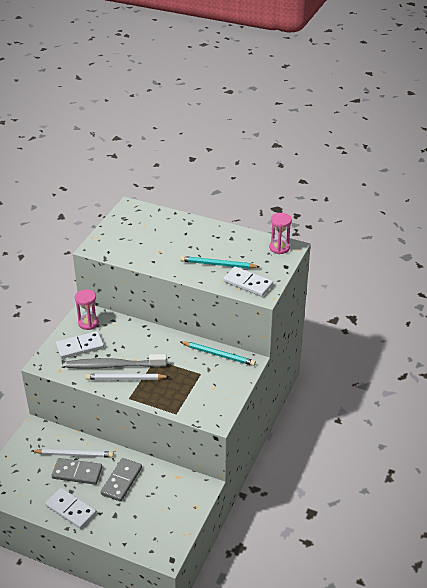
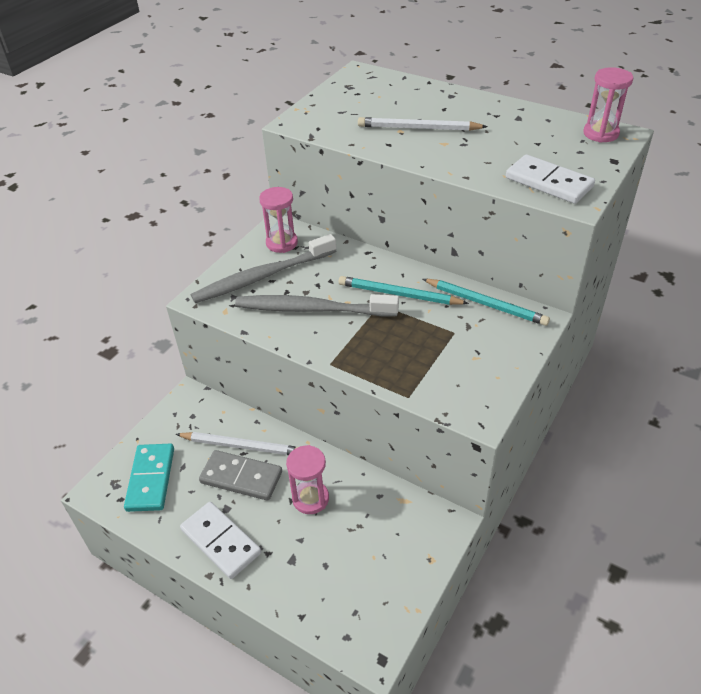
camera: 10 degrees right, 5 degrees up
white domino [56,331,104,359] -> grey toothbrush [191,234,336,303]
white pencil [86,374,170,380] -> white pencil moved to [358,117,488,131]
grey domino [101,458,142,502] -> pink hourglass [286,445,329,514]
turquoise pencil [180,256,260,269] -> turquoise pencil moved to [339,276,469,305]
none -> turquoise domino [124,444,174,512]

